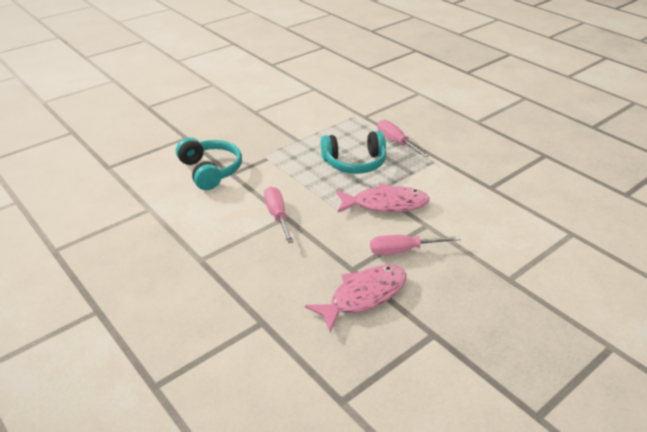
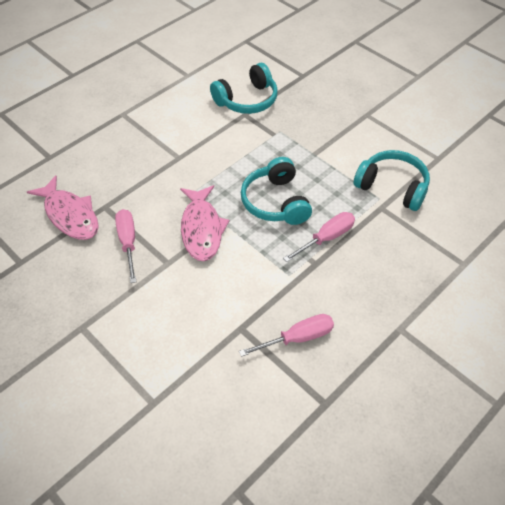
camera: 85 degrees right, 15 degrees up
pink screwdriver [264,186,293,243] -> pink screwdriver moved to [239,314,334,357]
none -> turquoise headphones [353,150,430,211]

